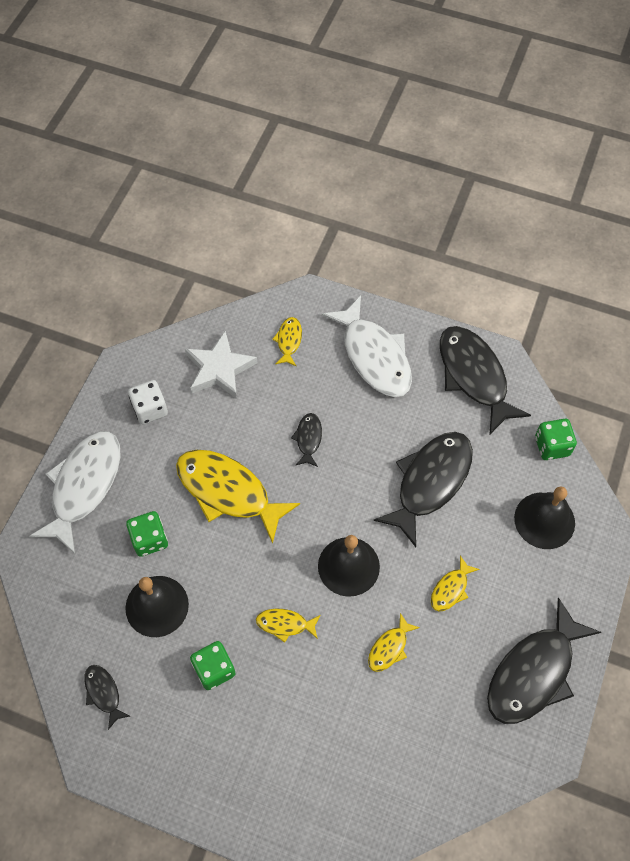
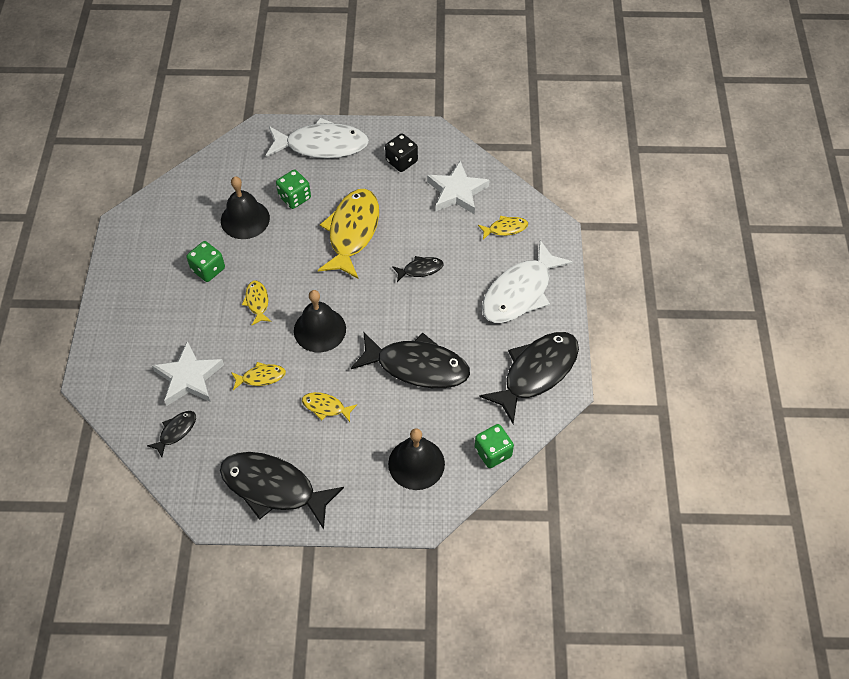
camera: 70 degrees right, 5 degrees down
black fish [84,665,130,730] -> black fish moved to [147,411,196,457]
white dice [128,380,168,424] -> black dice [385,133,418,172]
yellow fish [368,613,420,672] -> yellow fish turned 150 degrees clockwise [231,362,286,390]
none -> white star [152,341,224,406]

